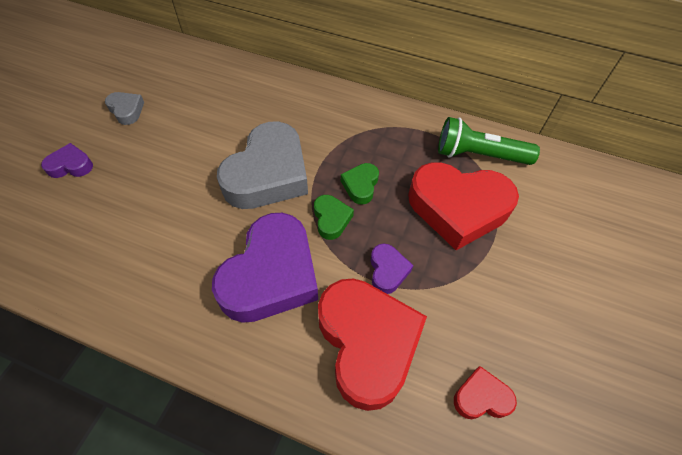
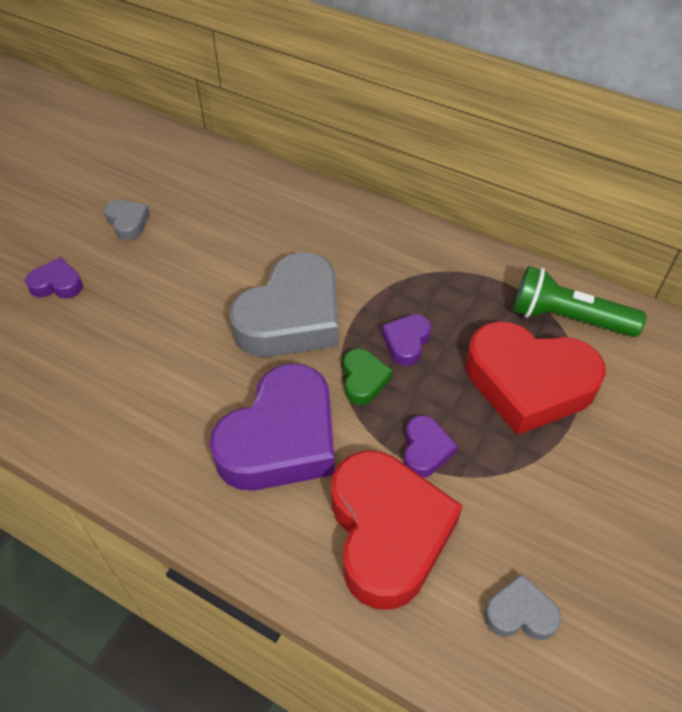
camera: 10 degrees right, 5 degrees down
green heart [341,163,379,205] -> purple heart [382,314,431,366]
red heart [454,366,517,419] -> grey heart [484,574,561,640]

